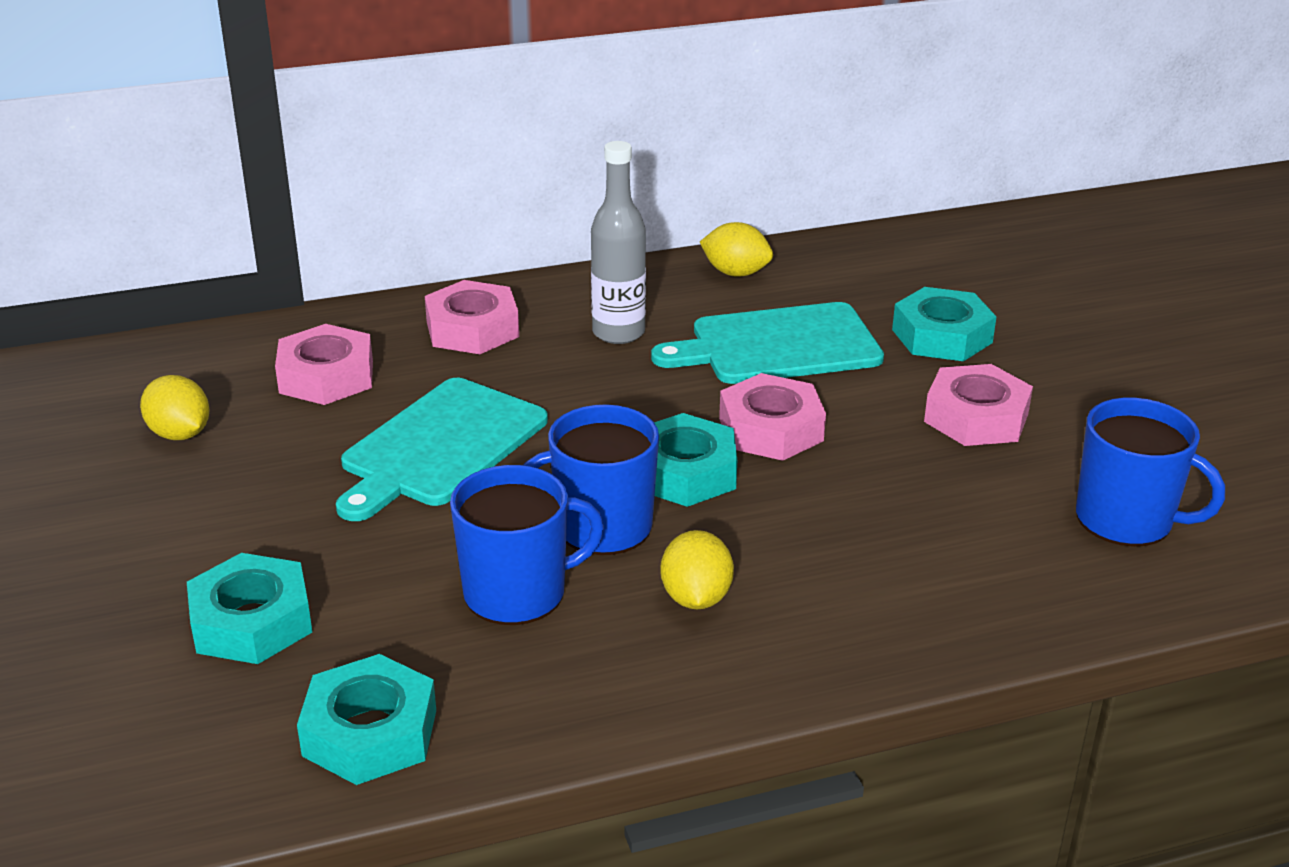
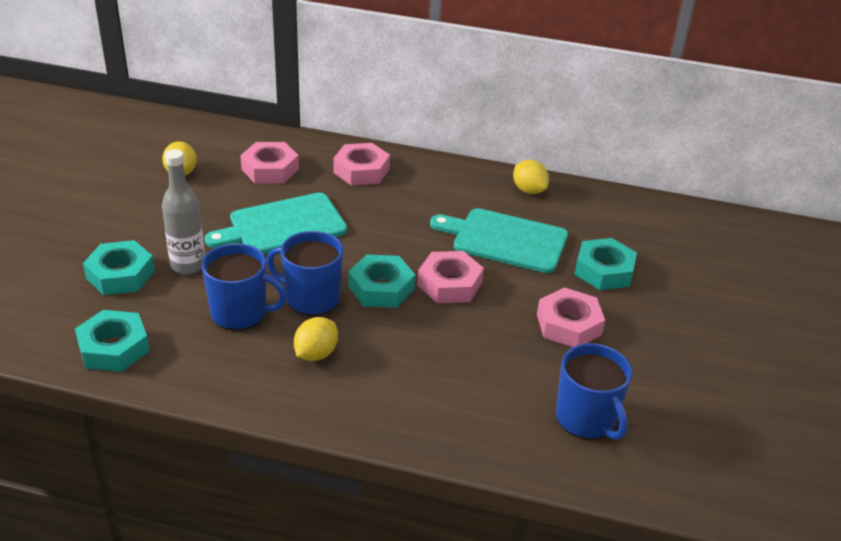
camera: 30 degrees right, 5 degrees up
grey bottle [591,141,646,344] -> grey bottle moved to [162,149,205,274]

